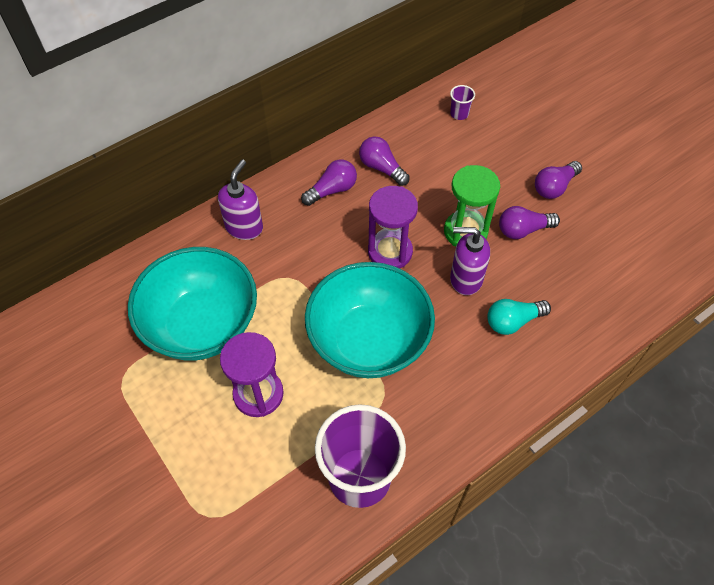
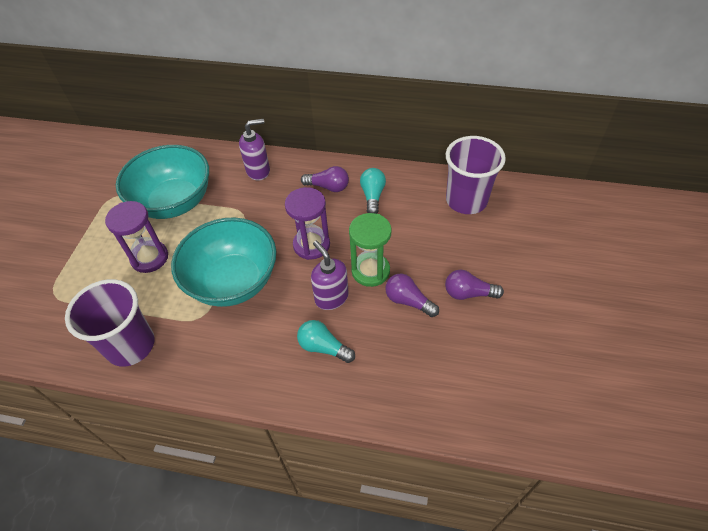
camera: 50 degrees right, 5 degrees down
purple light bulb [359,136,410,186] -> turquoise light bulb [360,168,386,214]
purple cup [450,85,475,120] -> purple cup [446,136,506,214], size x2.49

